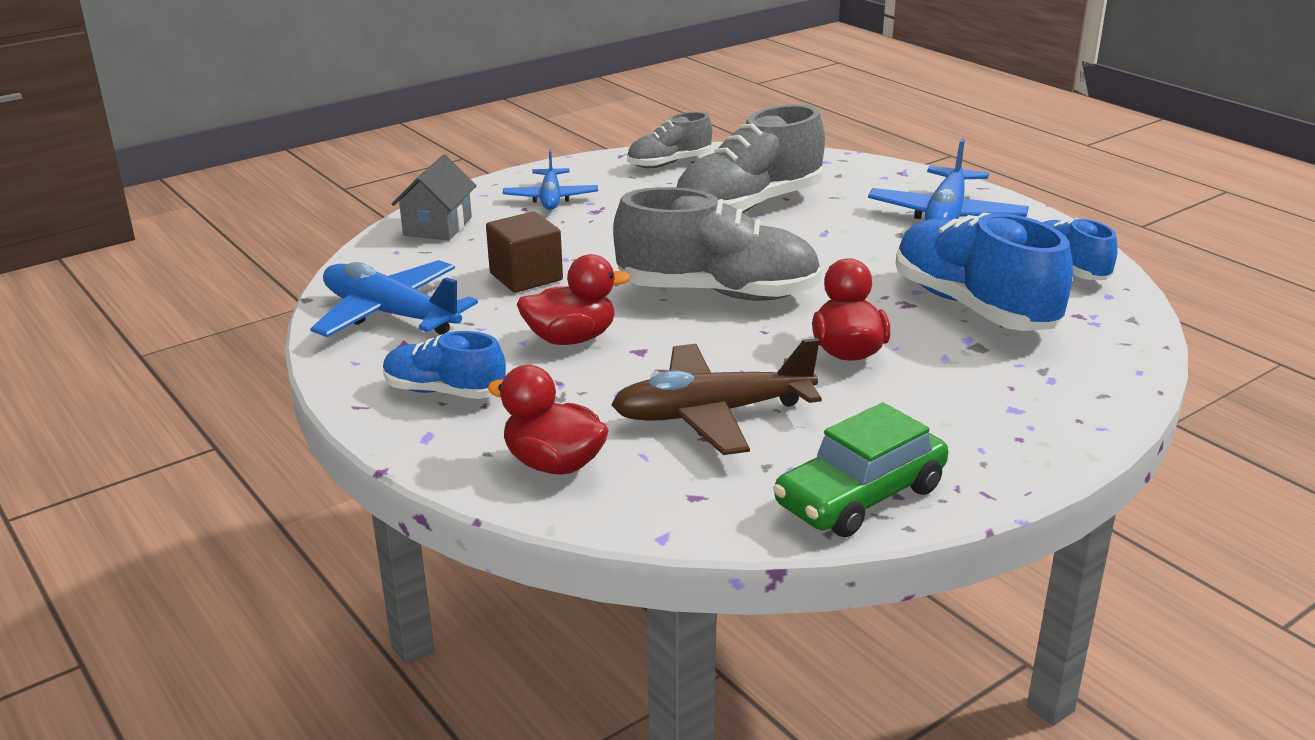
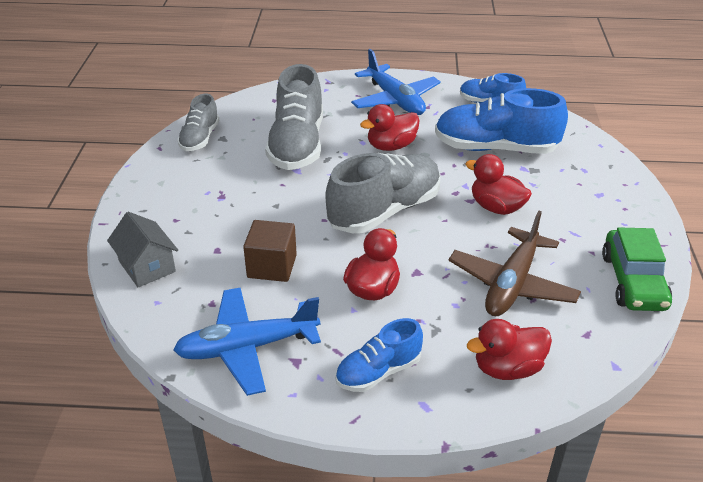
camera: 50 degrees left, 10 degrees up
blue plane [503,150,598,210] -> none
none -> red duck [360,104,420,151]

